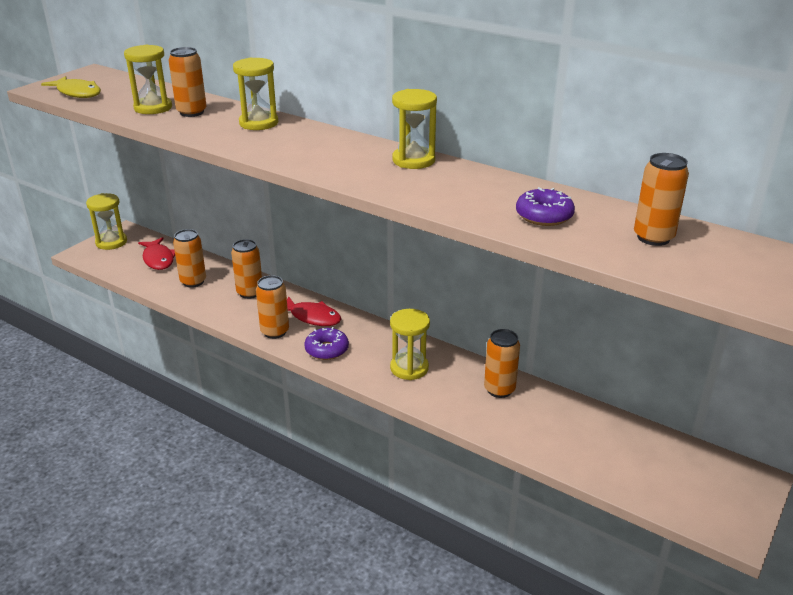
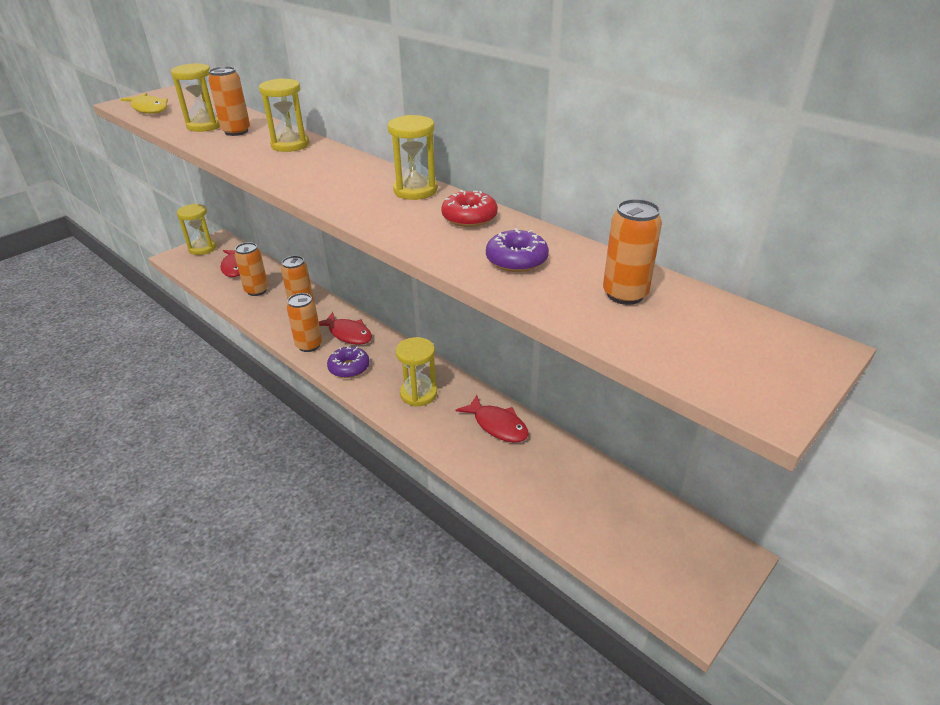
camera: 10 degrees right, 5 degrees up
orange can [484,329,520,398] -> red fish [456,395,529,443]
none -> red donut [441,190,498,227]

